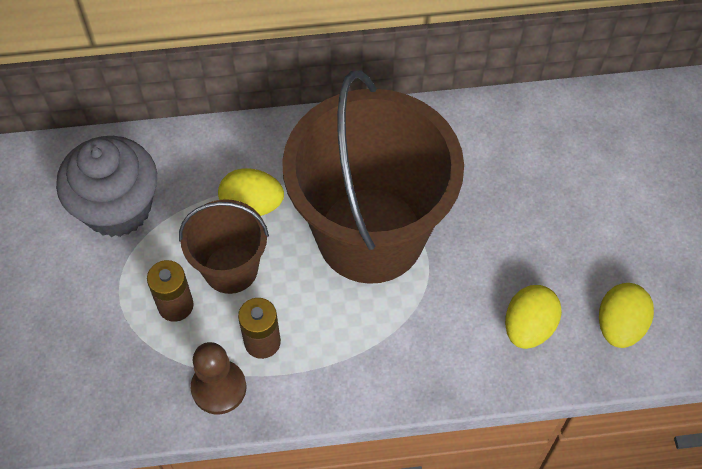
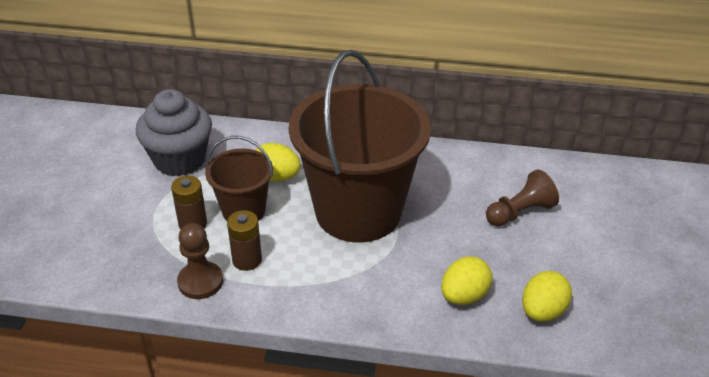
camera: 15 degrees right, 20 degrees down
none -> brown pawn [486,169,559,226]

